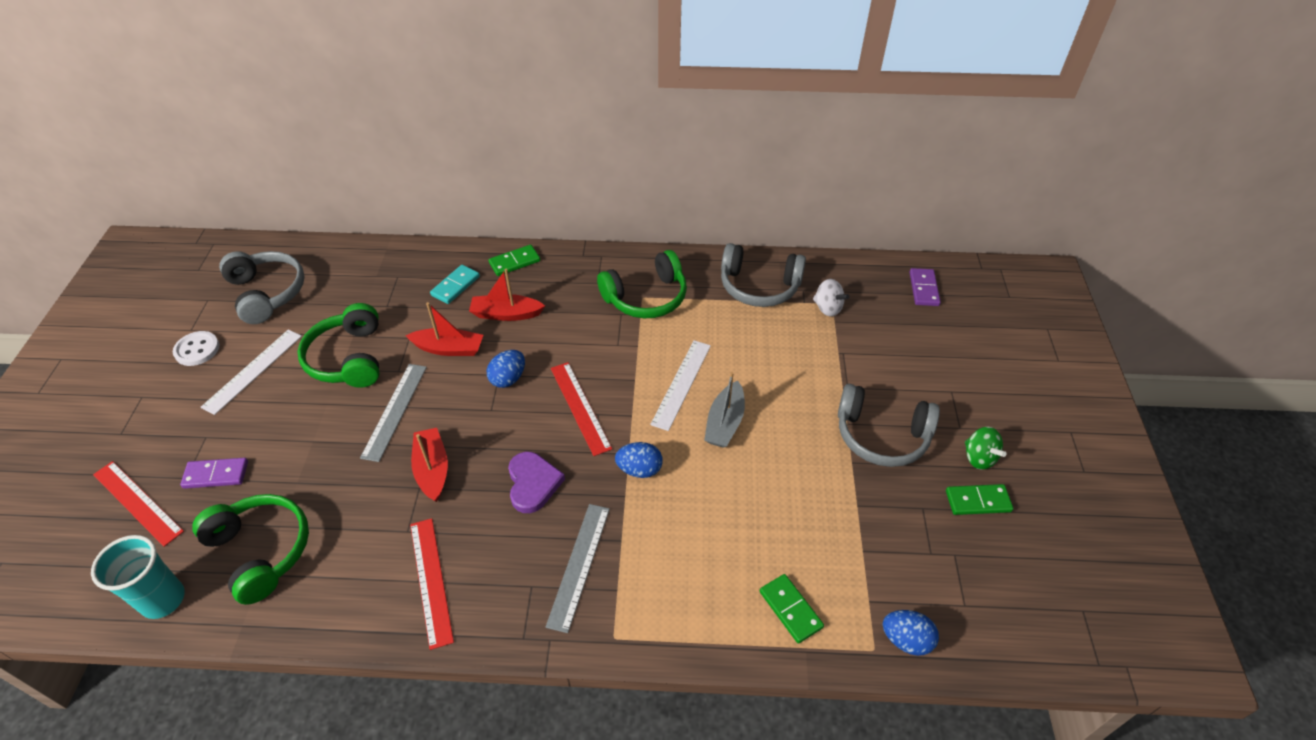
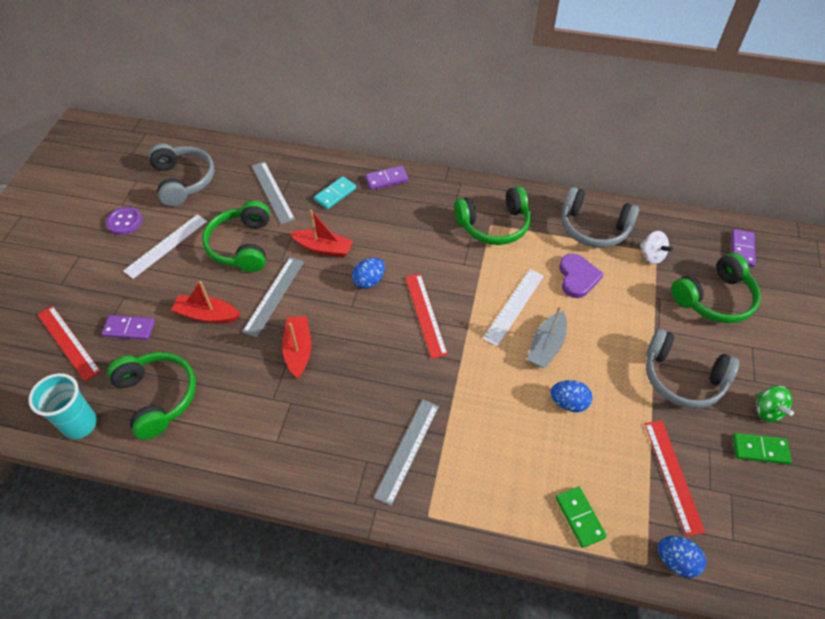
camera: 10 degrees right, 5 degrees up
white button [173,331,220,366] -> purple button [106,207,142,235]
red ruler [410,518,454,650] -> red ruler moved to [645,421,705,536]
red boat [469,268,545,321] -> red boat moved to [171,281,241,323]
green domino [489,245,540,276] -> purple domino [365,166,409,190]
purple heart [508,452,565,513] -> purple heart moved to [559,253,604,298]
blue egg [615,442,663,478] -> blue egg moved to [551,380,593,412]
none -> grey ruler [252,161,295,224]
none -> green headphones [671,253,761,323]

